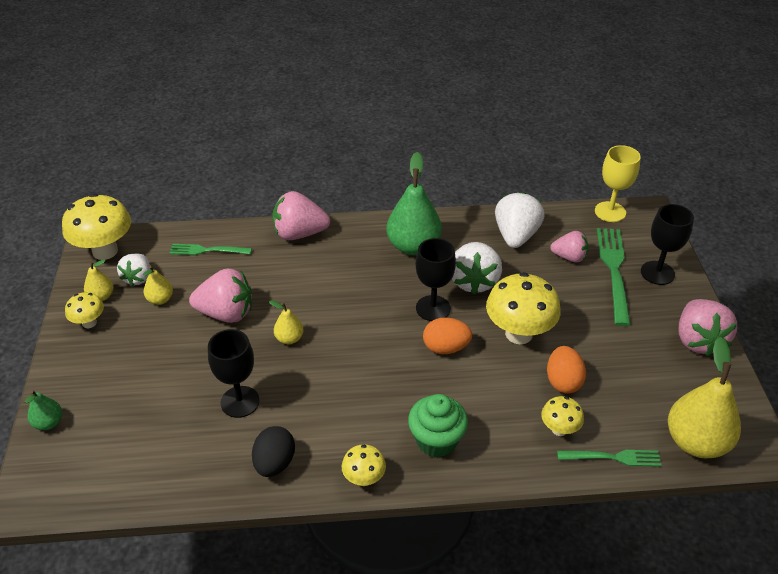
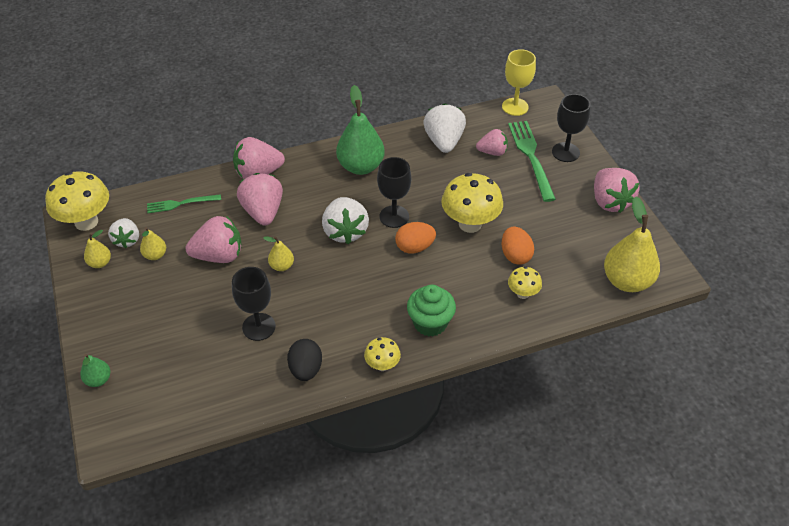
camera: 15 degrees left, 5 degrees up
yellow mushroom [65,292,104,328] -> none
white strawberry [452,242,502,294] -> white strawberry moved to [322,197,369,244]
green fork [557,450,662,467] -> none
none -> pink strawberry [237,173,283,226]

